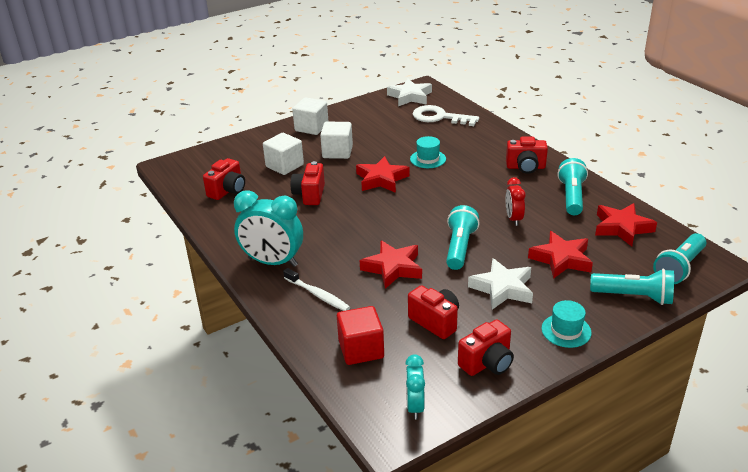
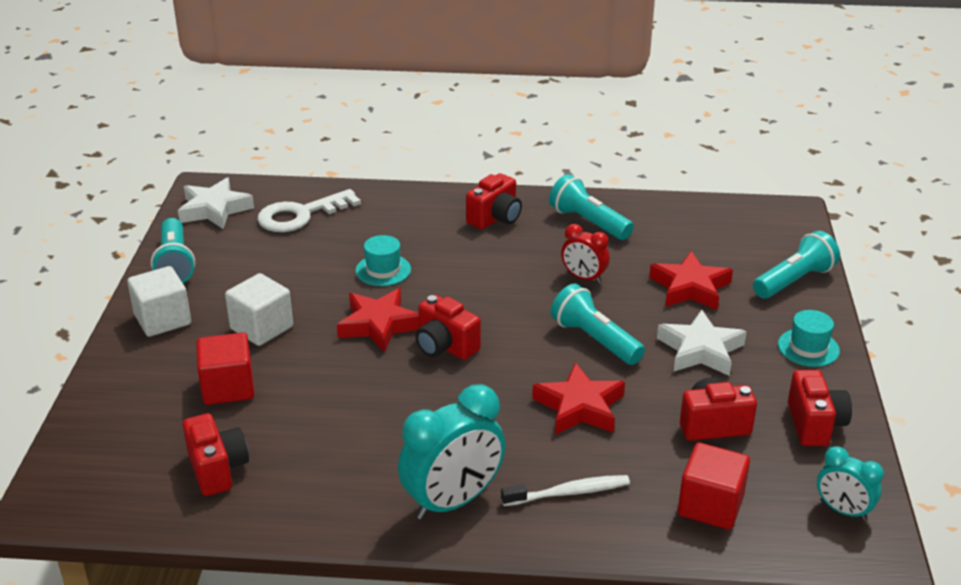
camera: 55 degrees left, 0 degrees up
white cube [263,133,304,175] -> red cube [196,332,254,405]
red camera [290,161,325,205] -> red camera moved to [415,295,481,360]
red star [595,203,657,246] -> none
turquoise flashlight [653,233,706,284] -> turquoise flashlight moved to [151,218,195,283]

